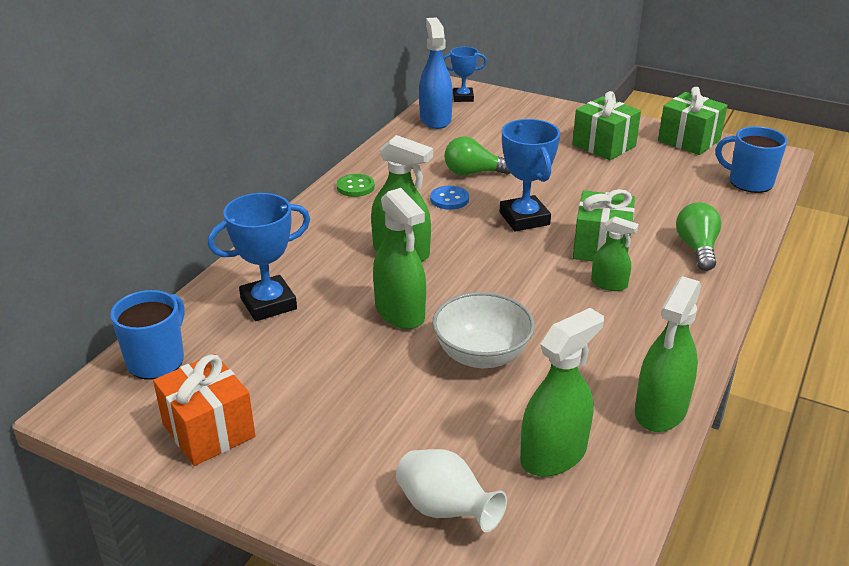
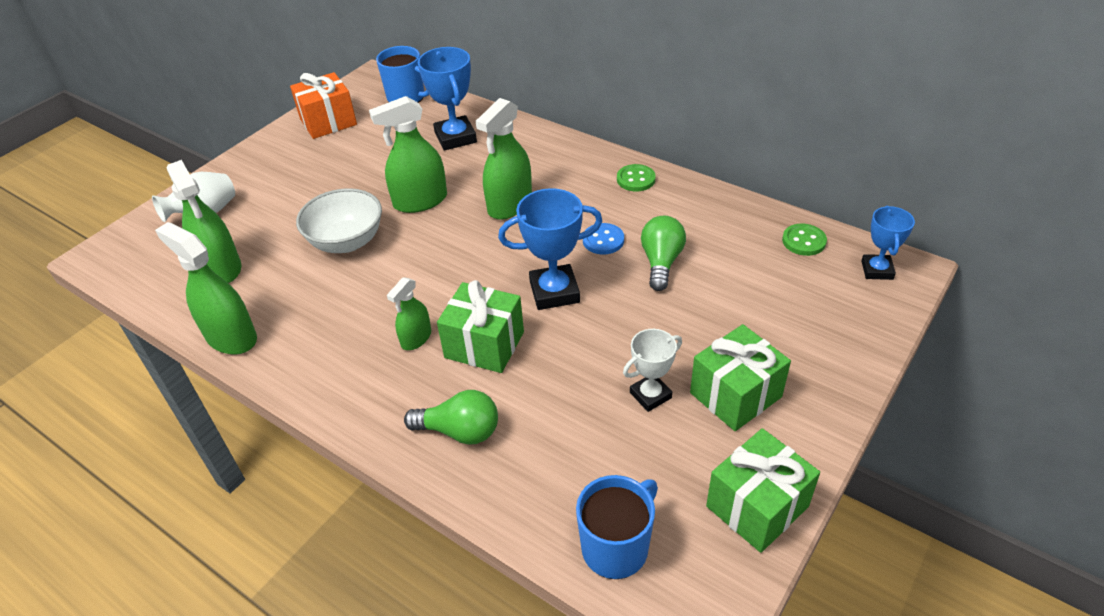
camera: 100 degrees right, 10 degrees up
blue spray bottle [419,18,453,129] -> green button [782,224,827,256]
none -> white trophy [623,329,682,412]

